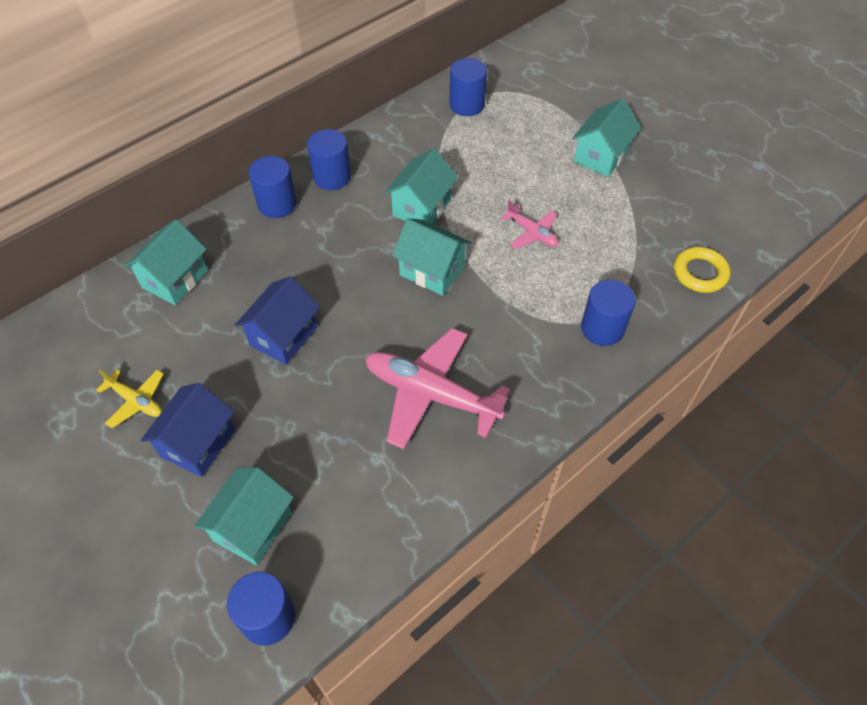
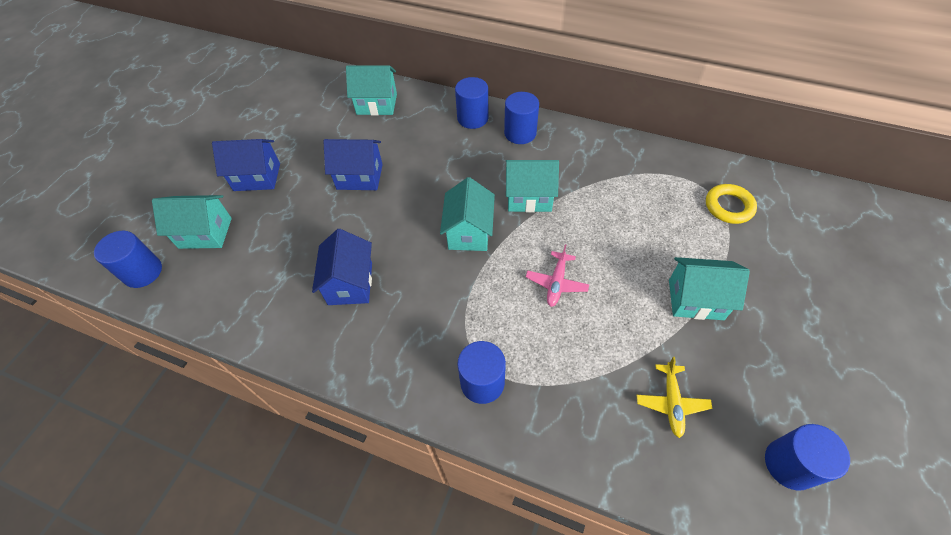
camera: 65 degrees right, 0 degrees up
yellow plane [96,369,164,428] -> yellow plane moved to [636,357,712,438]
pink plane [366,328,510,449] -> blue house [312,229,372,305]
blue cylinder [449,58,487,116] -> blue cylinder moved to [765,424,850,491]
yellow ring [674,247,730,293] -> yellow ring moved to [706,184,757,224]

